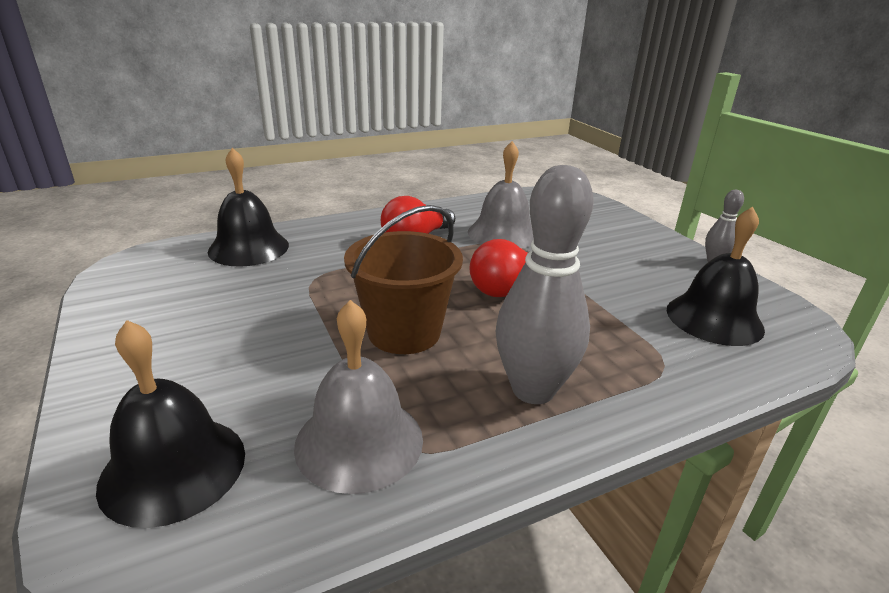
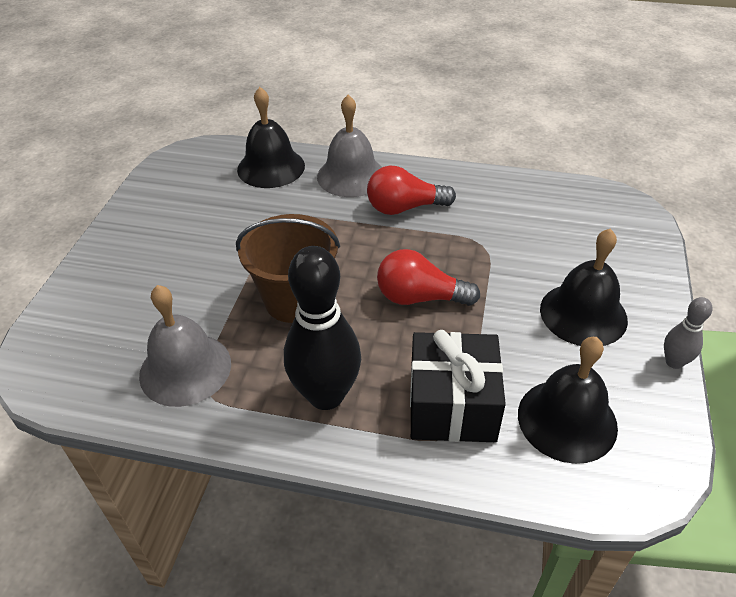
camera: 40 degrees right, 15 degrees up
black bell [96,320,245,528] -> black bell moved to [540,229,628,346]
grey bell [468,141,534,249] -> grey bell moved to [317,95,382,197]
grey bowling pin [496,165,594,404] -> black bowling pin [284,246,361,410]
none -> black gift [410,330,506,442]

